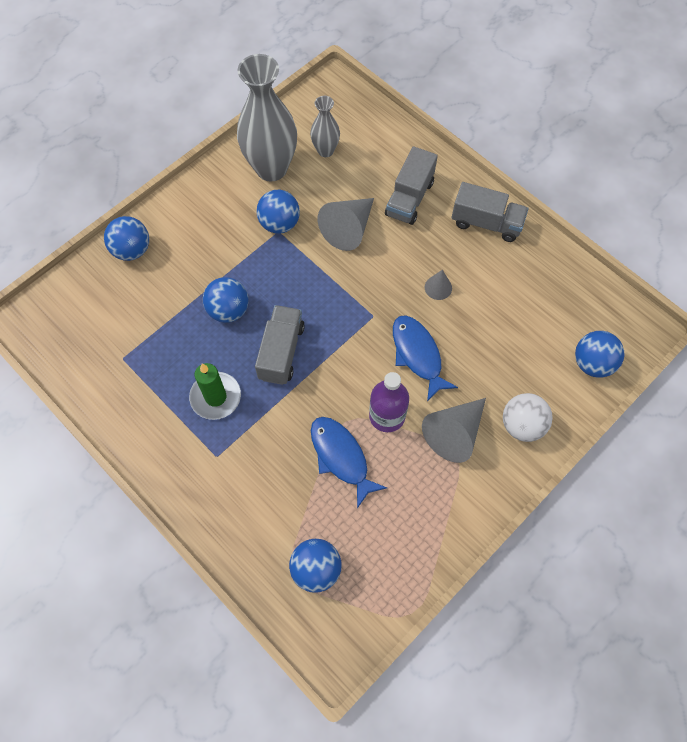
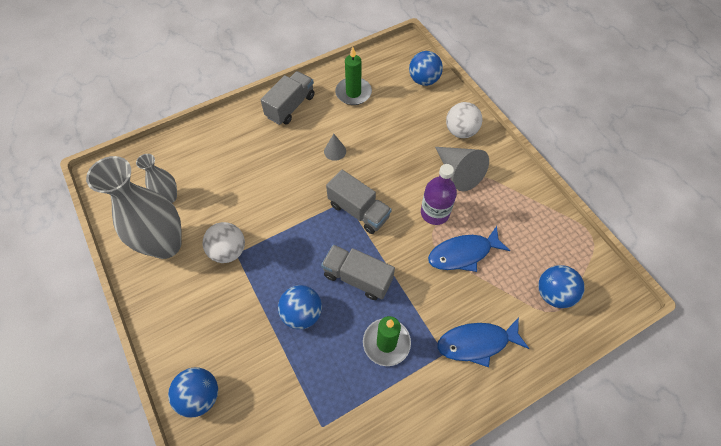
camera: 75 degrees left, 5 degrees down
blue ball [256,190,300,234] -> white ball [203,222,245,263]
grey cone [318,198,374,251] -> none
grey truck [385,146,438,225] -> grey truck moved to [326,170,392,234]
blue fish [393,315,458,402] -> blue fish moved to [437,317,529,367]
none -> green candle [335,47,372,105]

